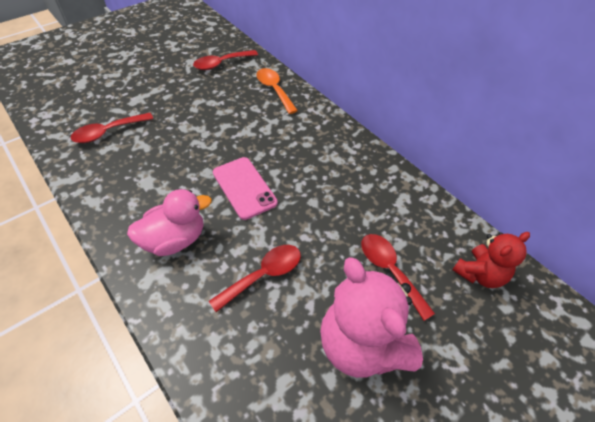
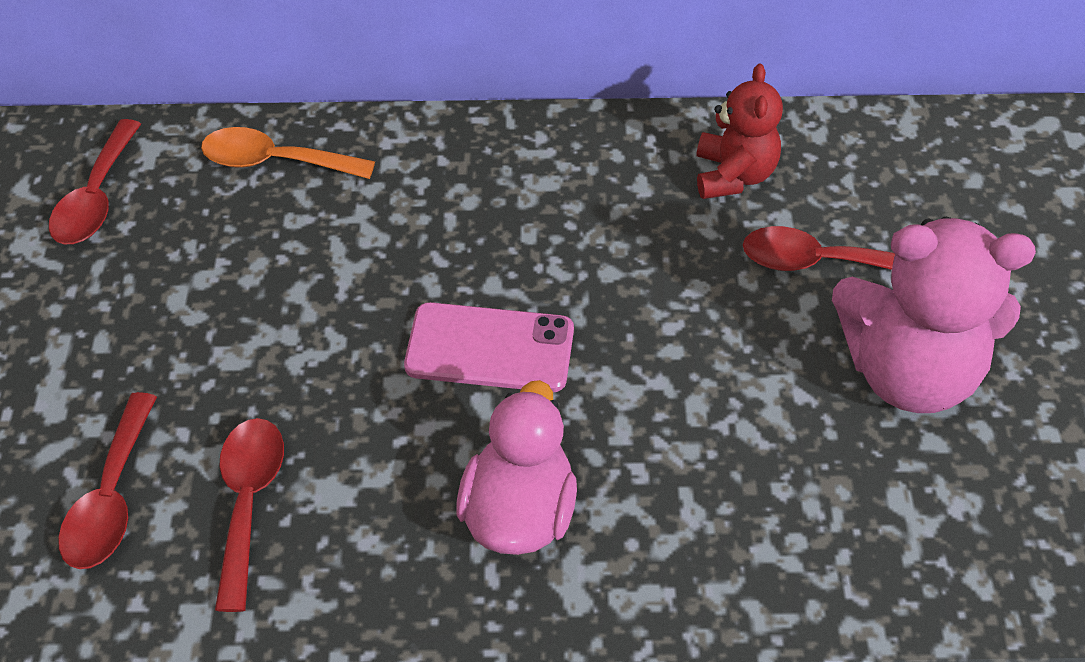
camera: 50 degrees left, 0 degrees up
red spoon [209,245,301,312] -> red spoon moved to [215,418,284,612]
red teddy bear [452,232,530,288] -> red teddy bear moved to [697,64,783,199]

